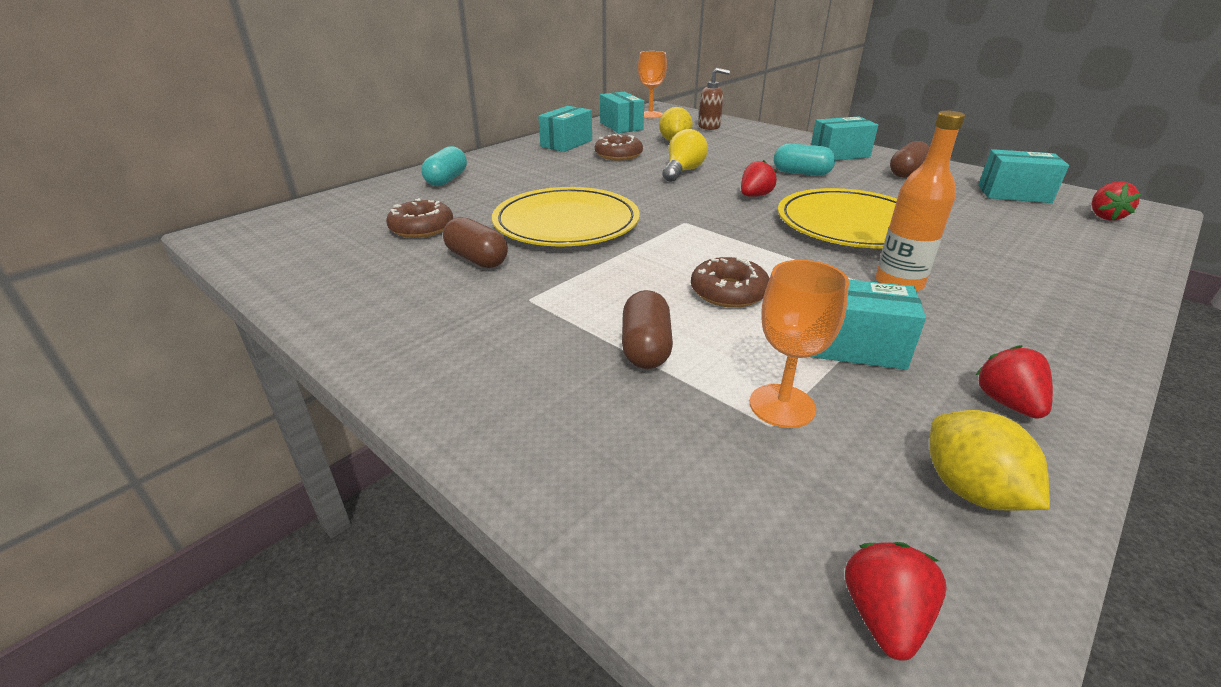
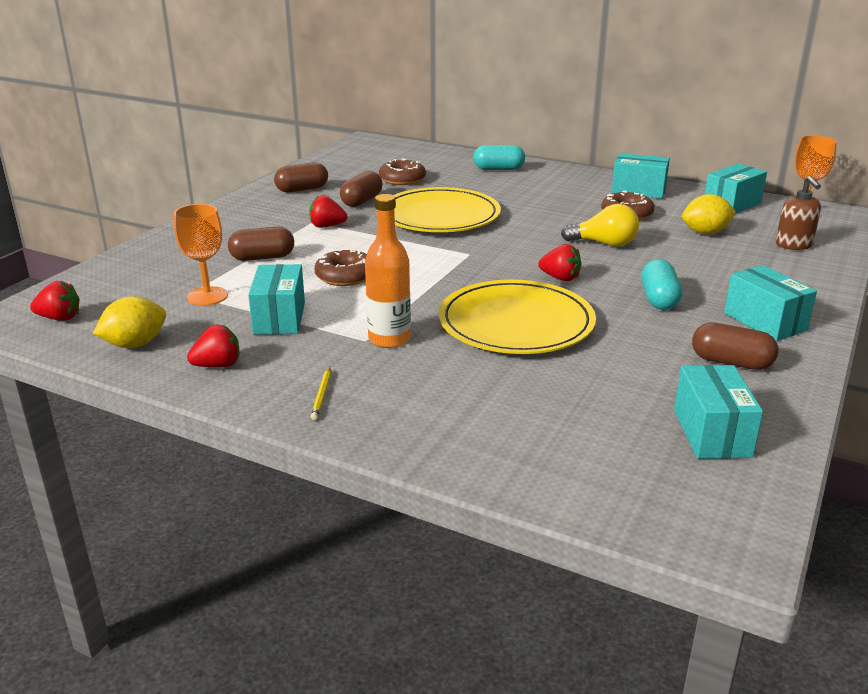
camera: 75 degrees right, 5 degrees down
red strawberry [1092,181,1141,220] -> red strawberry moved to [309,195,347,228]
none -> brown capsule [274,162,328,193]
none -> yellow pencil [311,367,331,420]

